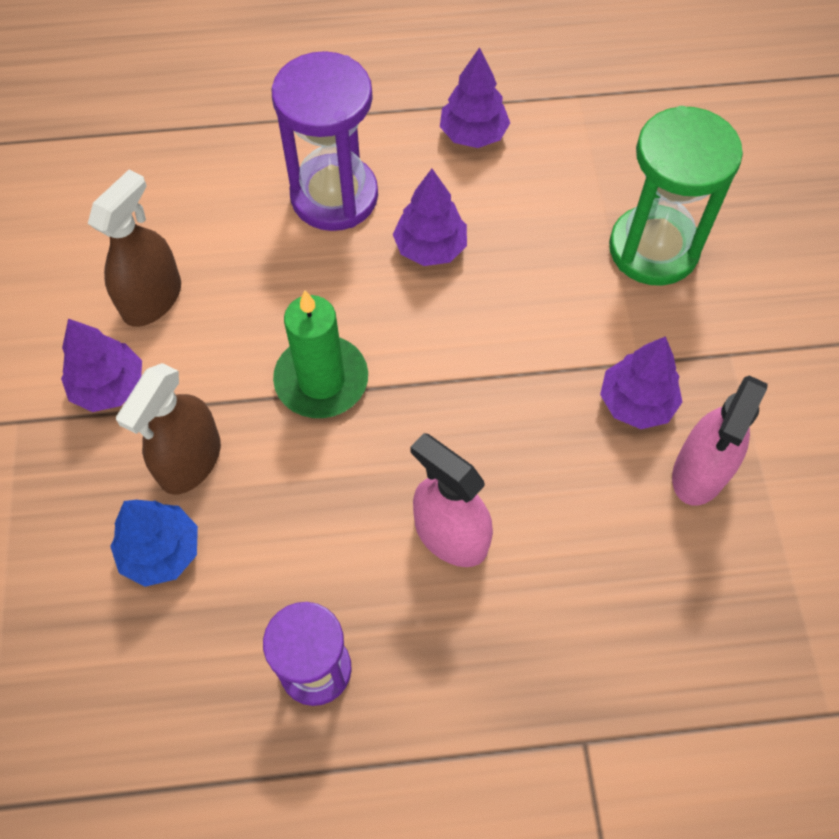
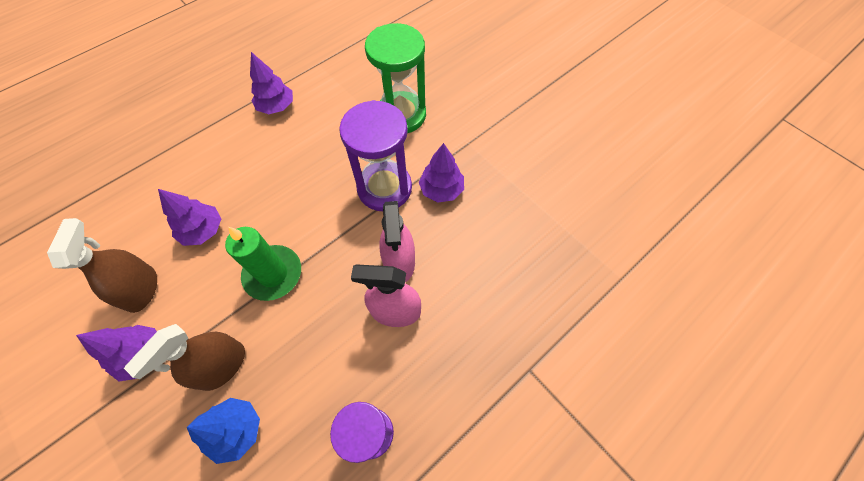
camera: 35 degrees left, 0 degrees up
brown spray bottle [116,363,221,494] -> brown spray bottle turned 45 degrees clockwise [124,324,245,391]
purple hourglass [272,51,378,231] -> purple hourglass moved to [339,100,412,211]
purple tree [393,169,467,266] -> purple tree moved to [158,189,221,246]
pink spray bottle [672,375,768,506] -> pink spray bottle moved to [379,201,415,282]

